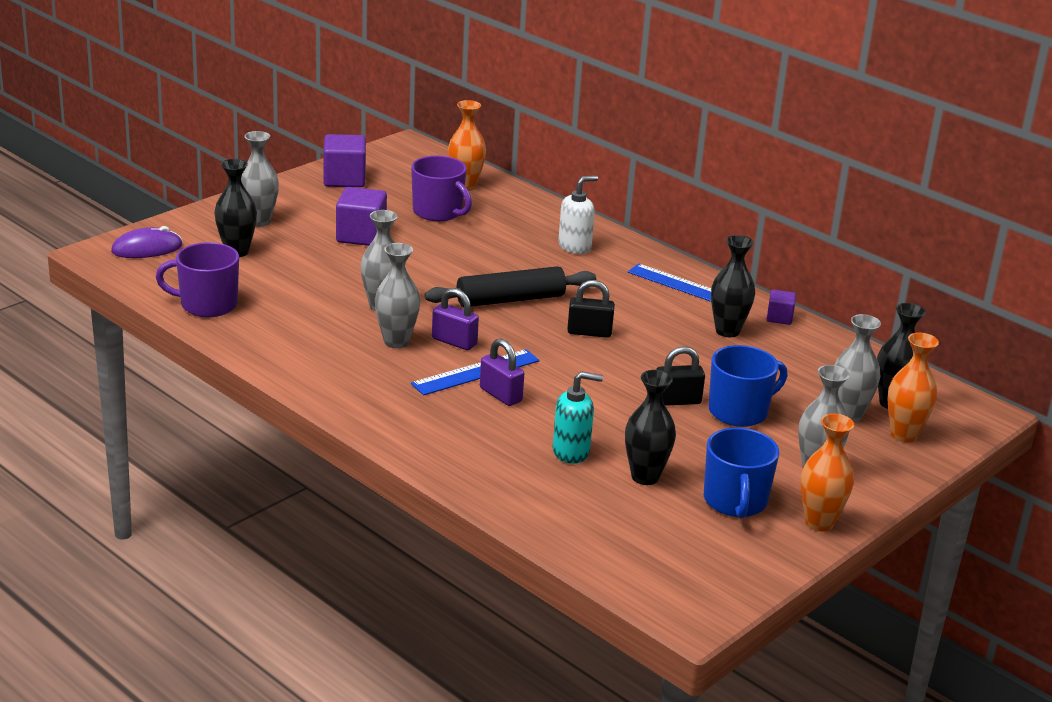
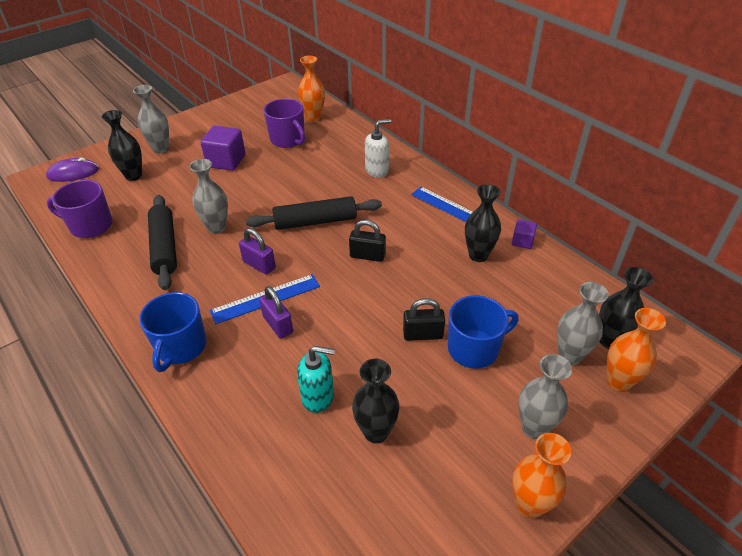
camera: 10 degrees right, 15 degrees up
purple cube [323,134,366,187] -> none
grey vase [375,243,420,348] -> none
blue mug [704,428,779,519] -> blue mug moved to [139,292,206,372]
none -> black rolling pin [148,195,177,290]

